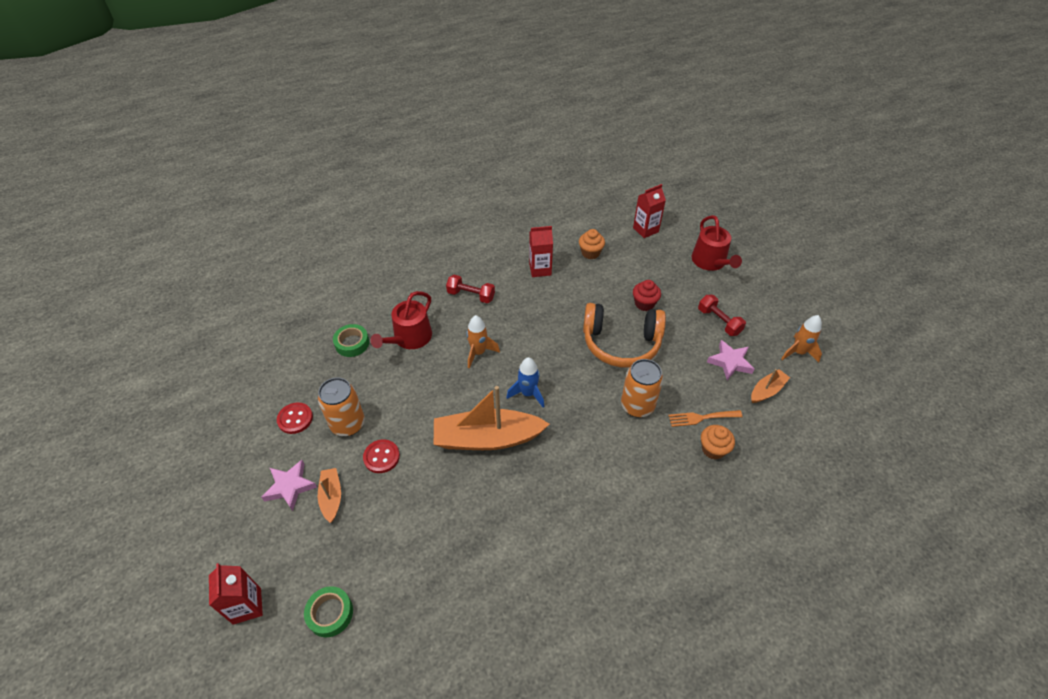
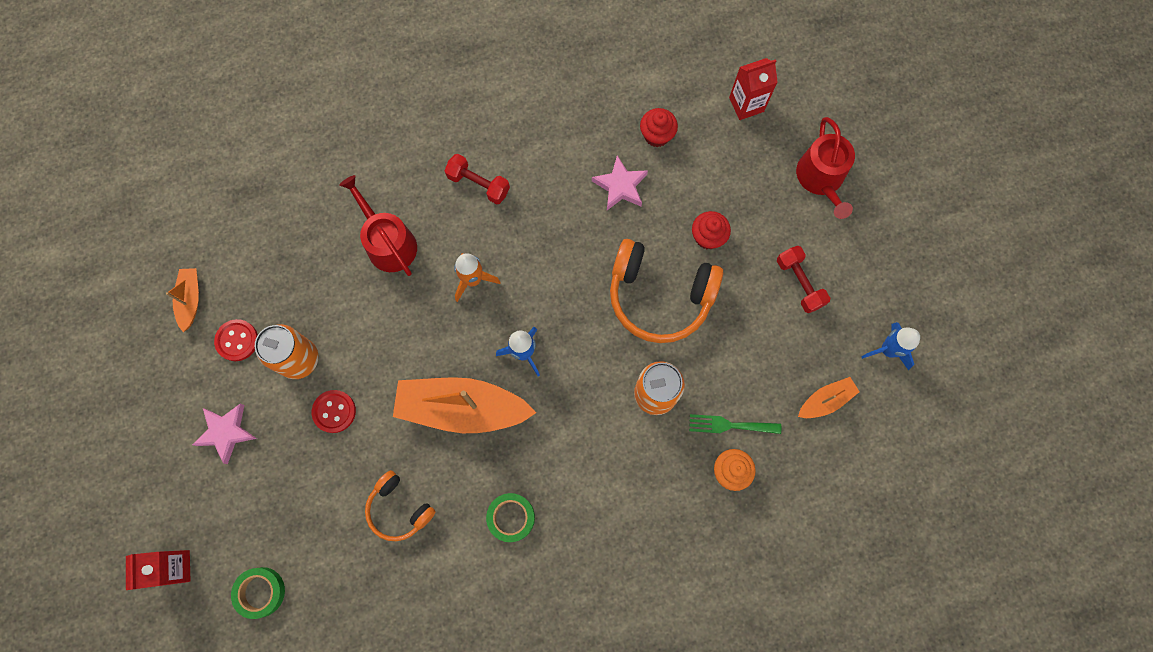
camera: 10 degrees right, 25 degrees up
orange boat [318,468,341,523] -> orange boat moved to [166,268,199,332]
green tape [333,324,369,357] -> green tape moved to [486,493,535,542]
red watering can [370,291,432,349] -> red watering can turned 105 degrees clockwise [339,175,417,276]
red carton [529,226,553,277] -> none
orange cupcake [579,229,605,259] -> red cupcake [640,108,678,147]
orange fork [668,410,743,427] -> green fork [689,414,781,434]
pink star [707,340,754,380] -> pink star moved to [592,155,648,210]
orange rocket [781,315,822,363] -> blue rocket [861,322,920,370]
none -> orange headphones [365,470,435,541]

